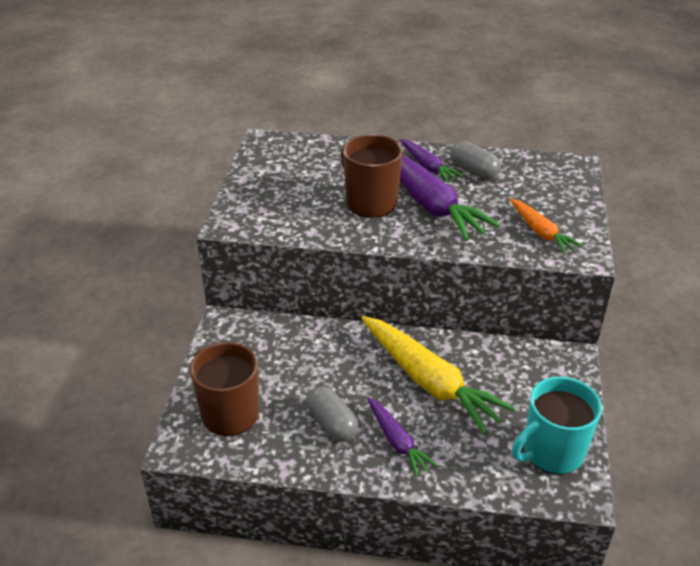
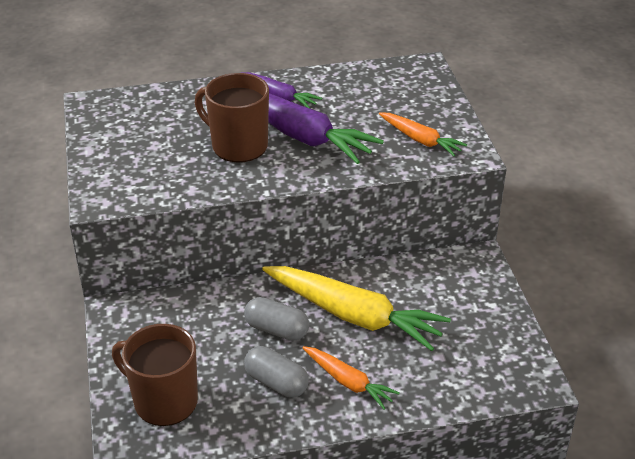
camera: 20 degrees left, 0 degrees up
purple carrot [367,397,438,477] -> orange carrot [302,346,400,410]
grey capsule [450,141,501,180] -> grey capsule moved to [244,297,309,341]
turquoise mug [512,377,602,475] -> none

